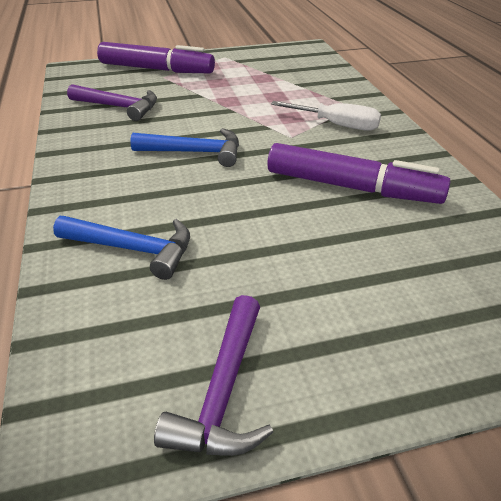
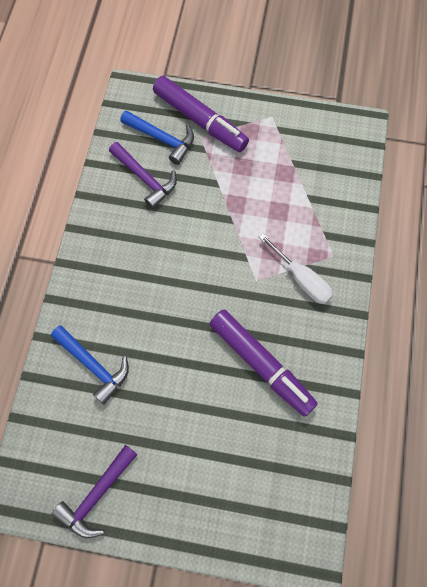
camera: 25 degrees right, 30 degrees up
blue hammer [130,128,239,167] -> blue hammer moved to [120,110,194,165]

